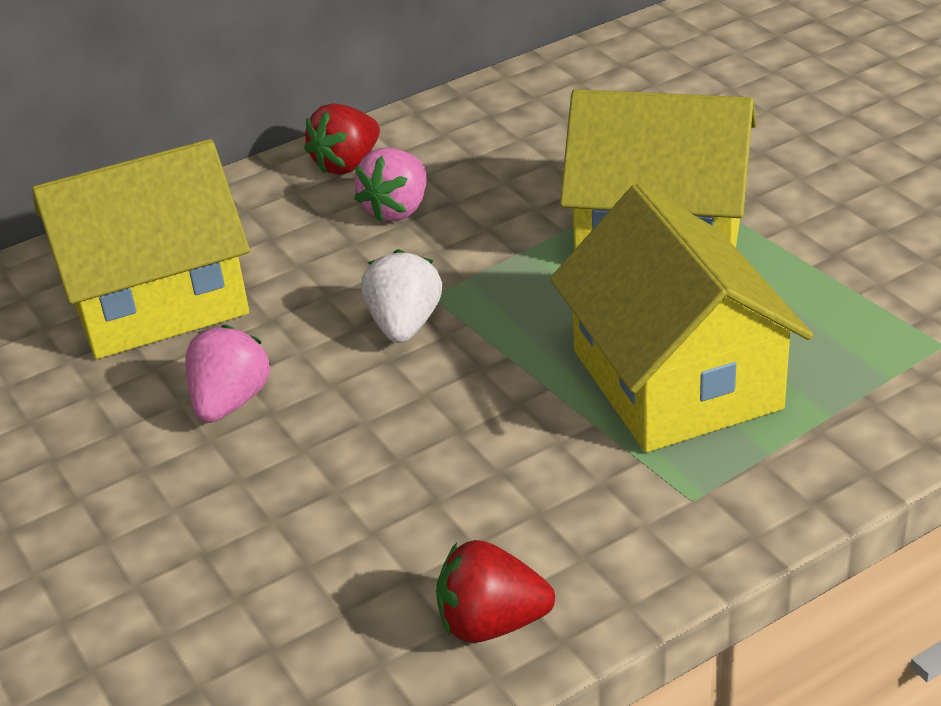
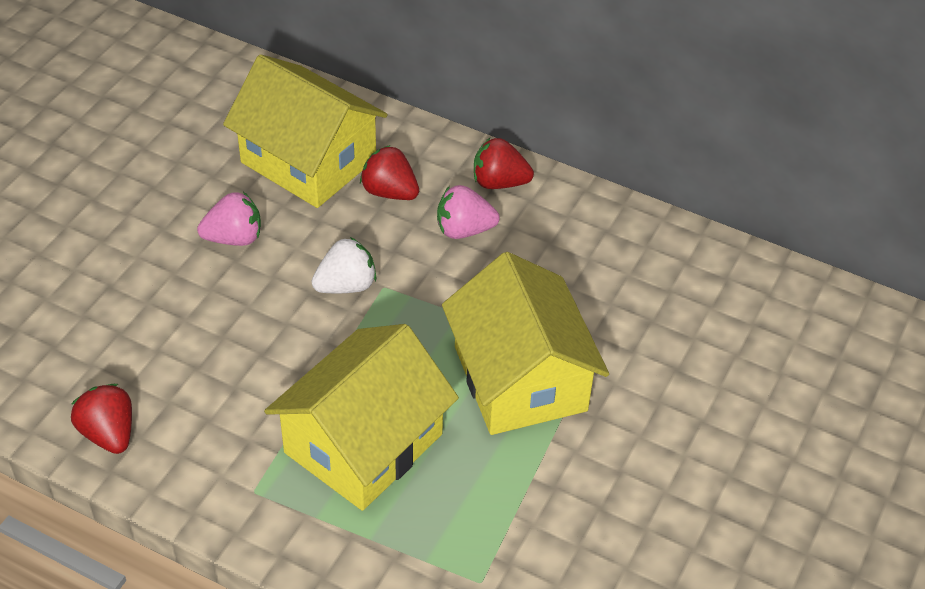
camera: 55 degrees right, 10 degrees up
none -> red strawberry [360,145,419,200]

